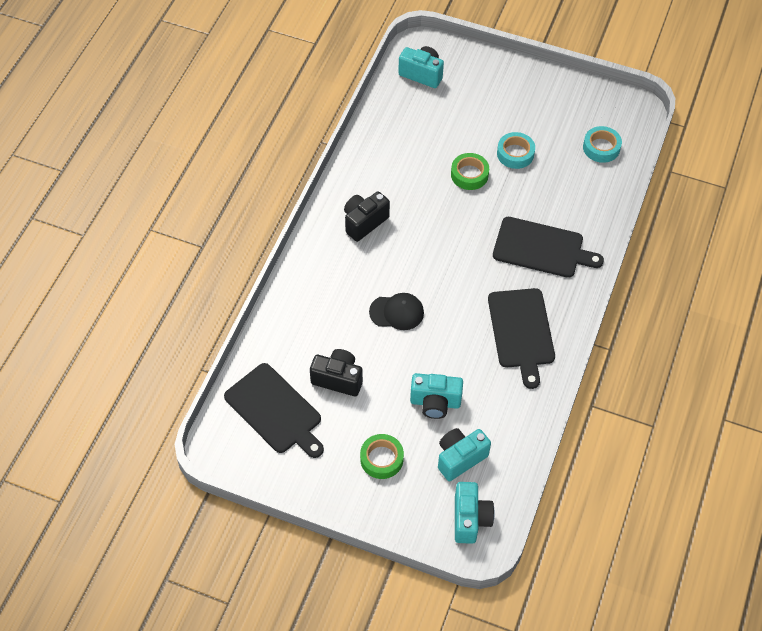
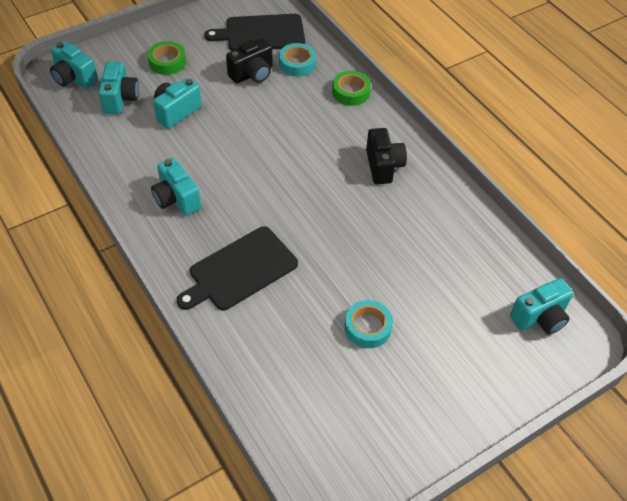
camera: 125 degrees right, 5 degrees down
black cap [369,293,424,330] -> none
green tape [451,153,489,190] -> green tape moved to [332,71,371,106]
black cutting board [488,288,555,389] -> turquoise camera [151,158,201,216]
turquoise tape [583,126,622,163] -> turquoise tape moved to [279,43,316,77]

